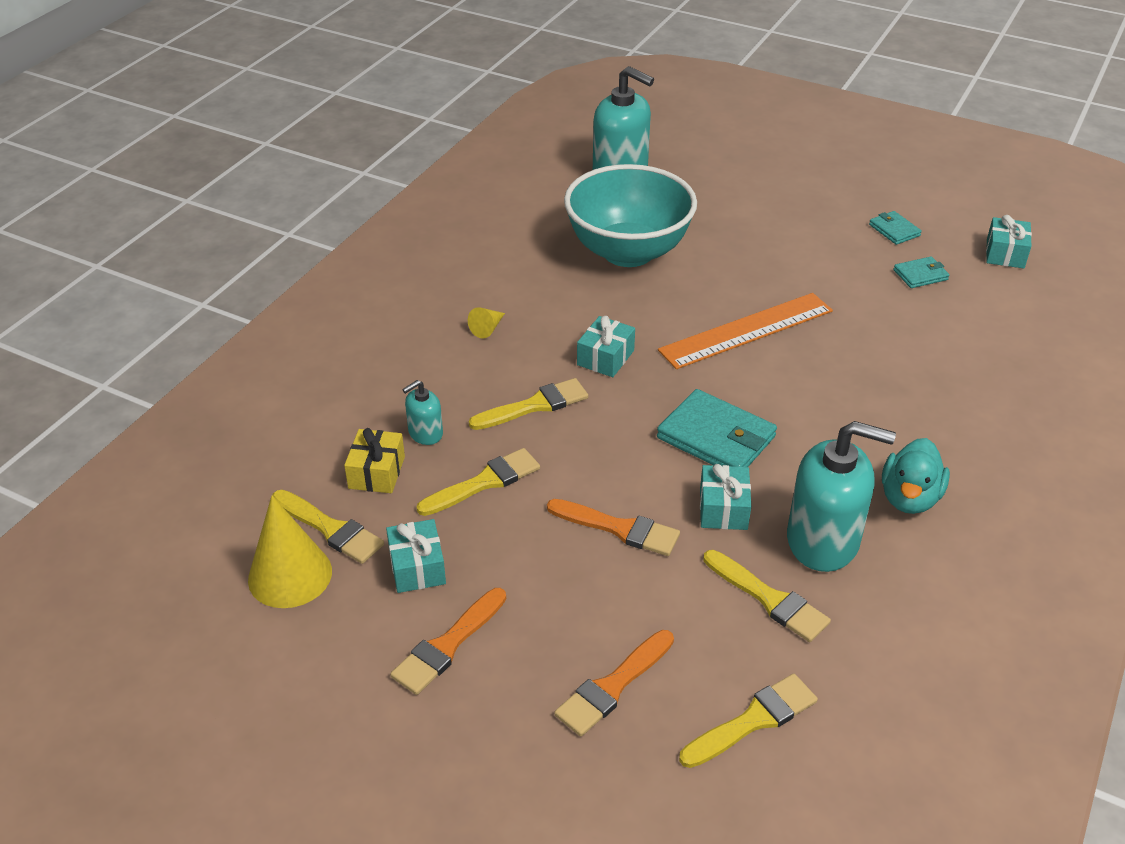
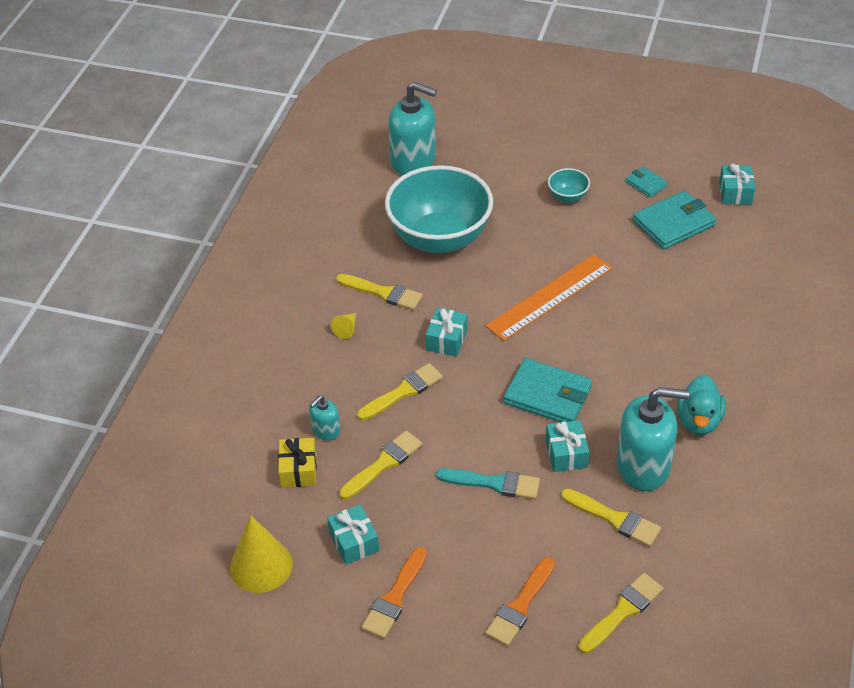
camera: 10 degrees left, 5 degrees up
yellow brush [272,490,384,564] -> yellow brush moved to [336,274,423,310]
orange brush [547,499,680,556] -> turquoise brush [436,468,540,499]
turquoise wallet [893,256,949,288] -> turquoise wallet [633,190,716,249], size x1.89
none -> turquoise bowl [548,168,590,203]

